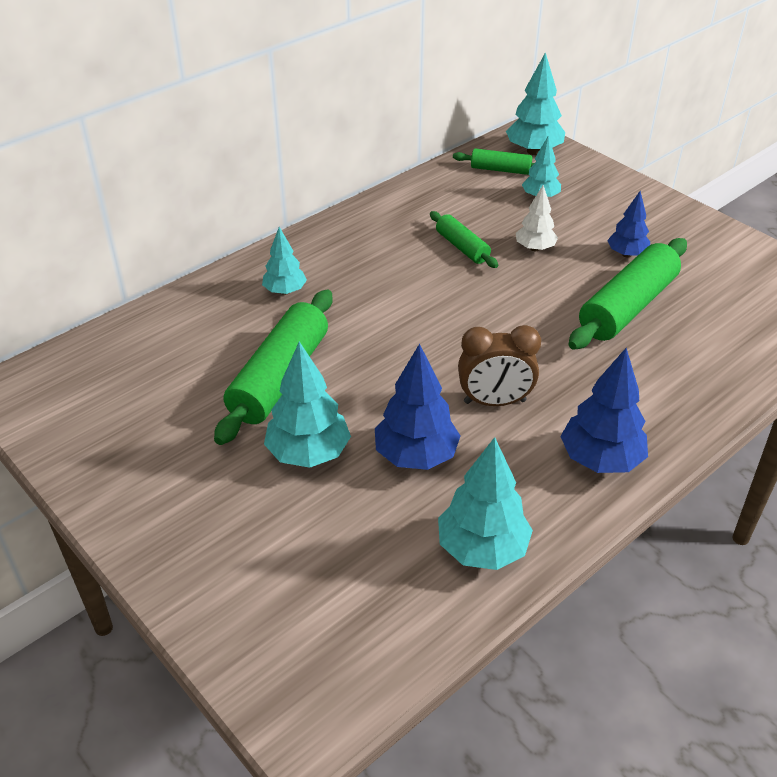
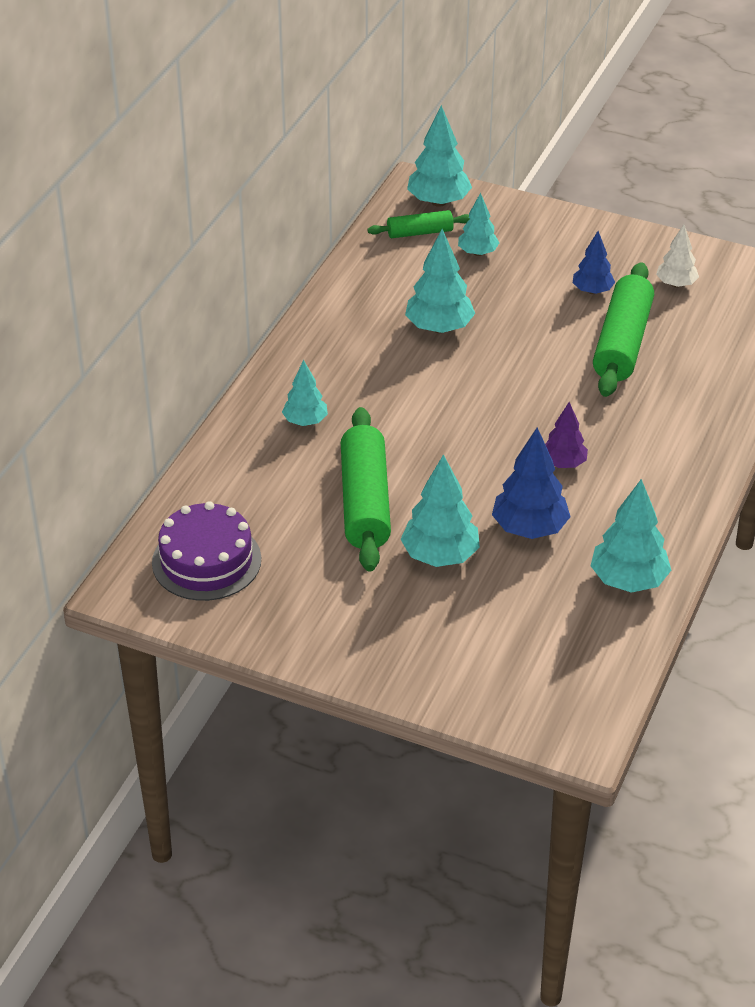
camera: 25 degrees left, 0 degrees up
green rolling pin [430,211,498,268] -> turquoise tree [405,229,475,333]
brown clock [458,325,541,406] -> purple tree [545,402,588,468]
white tree [516,185,558,251] -> white tree moved to [656,224,699,287]
blue tree [560,348,648,473] -> none
none -> purple cake [152,501,261,601]

